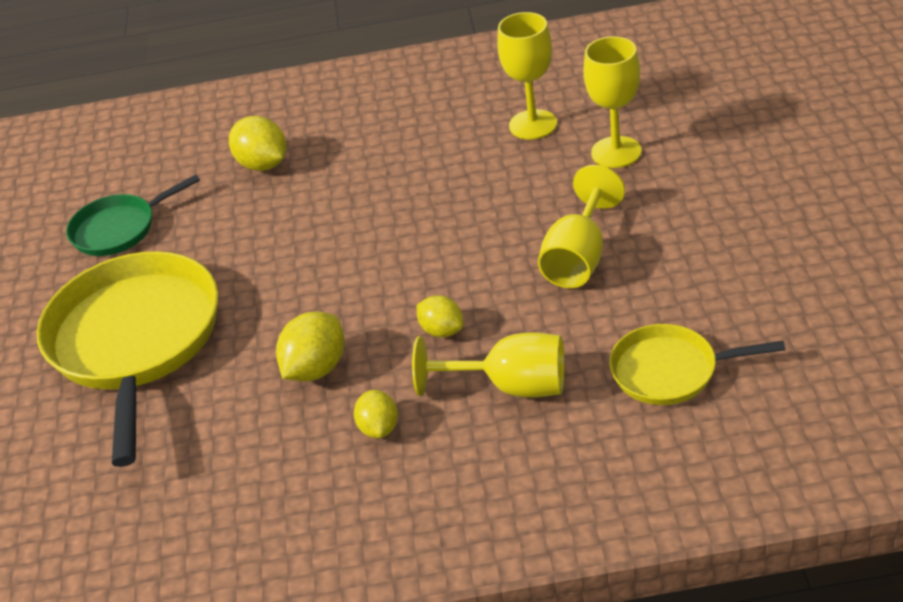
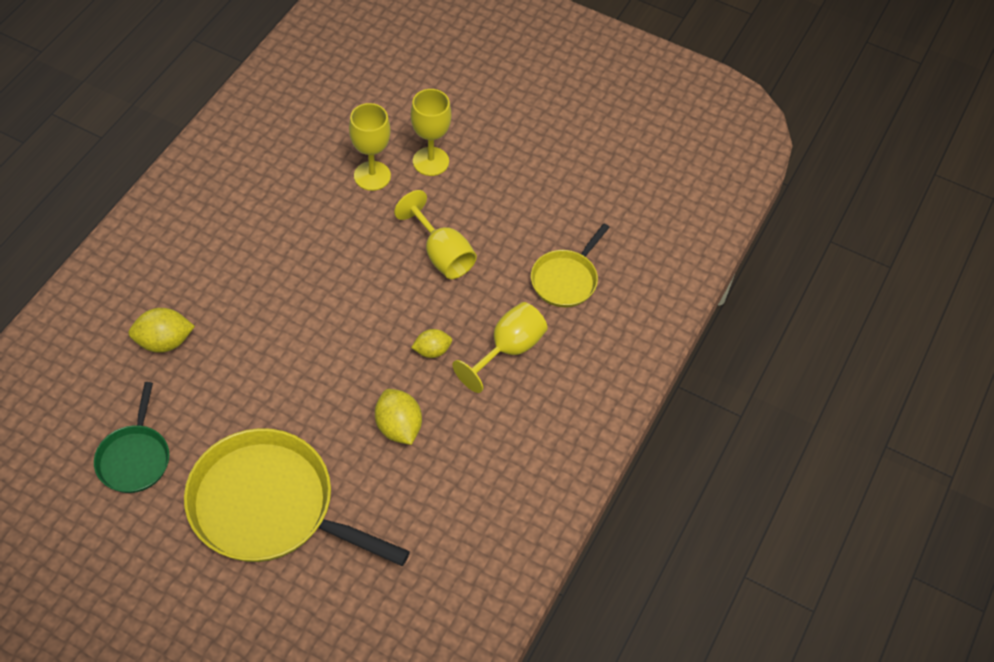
camera: 65 degrees left, 15 degrees up
yellow lemon [354,390,398,438] -> none
yellow goblet [497,12,557,140] -> yellow goblet moved to [411,89,451,176]

